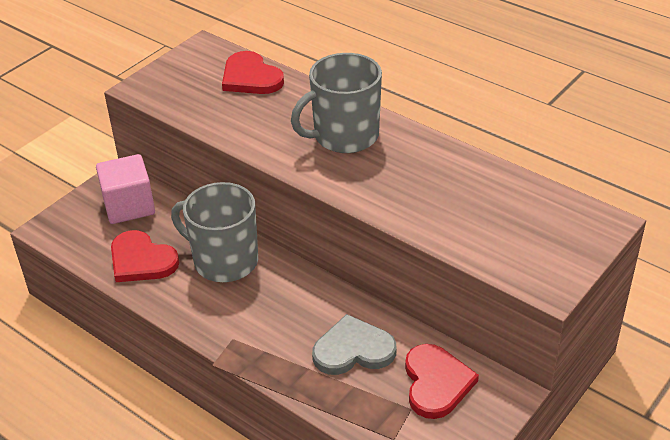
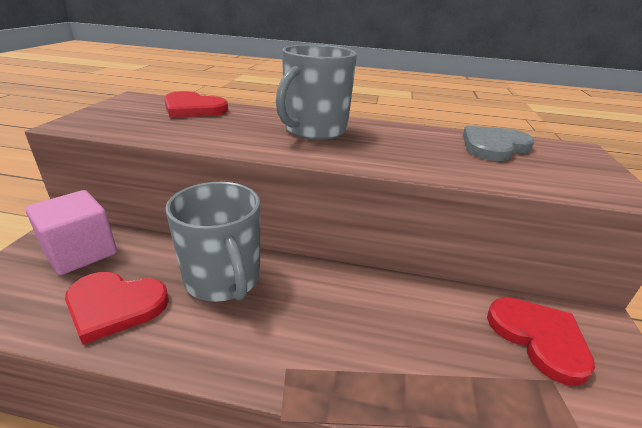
camera: 30 degrees left, 10 degrees down
grey mug [171,182,258,282] -> grey mug turned 120 degrees counterclockwise [165,182,260,302]
grey heart [312,314,396,375] -> grey heart moved to [463,126,535,161]

